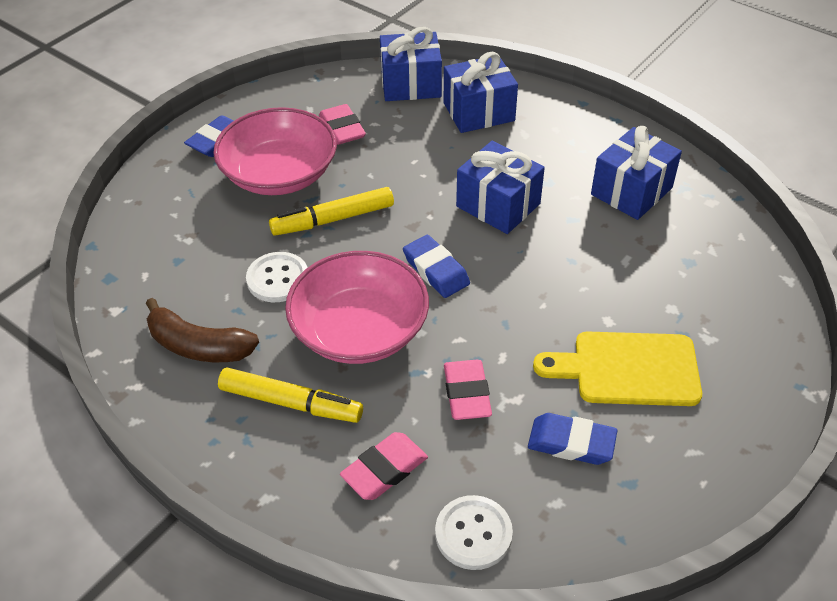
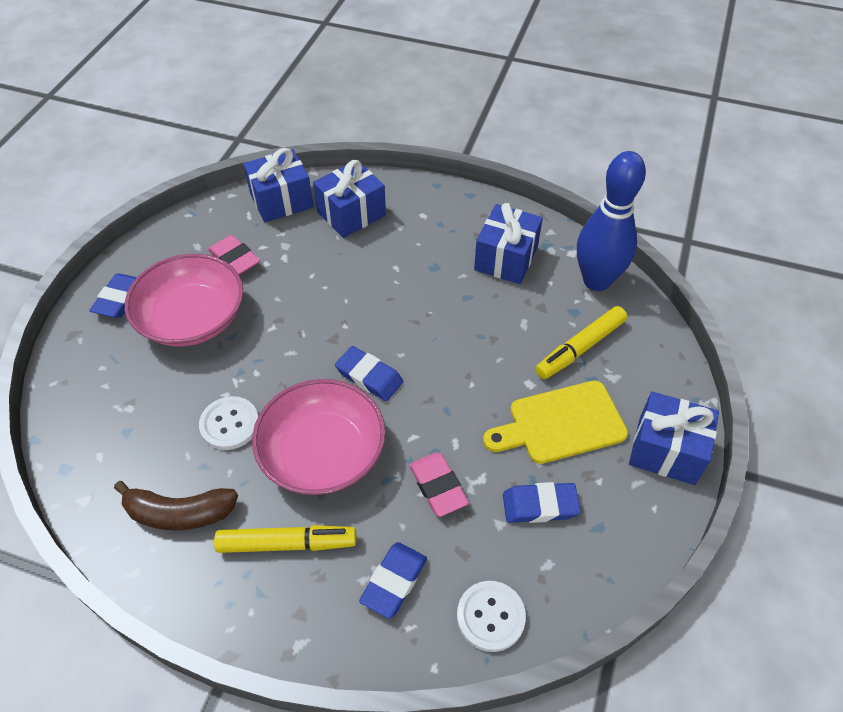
camera: 20 degrees left, 5 degrees up
yellow marker [269,187,394,236] -> yellow marker moved to [535,306,627,379]
pink eraser [340,432,428,500] -> blue eraser [359,542,427,619]
blue gift [456,141,545,234] -> blue gift moved to [629,391,719,485]
none -> blue bowling pin [577,151,646,291]

